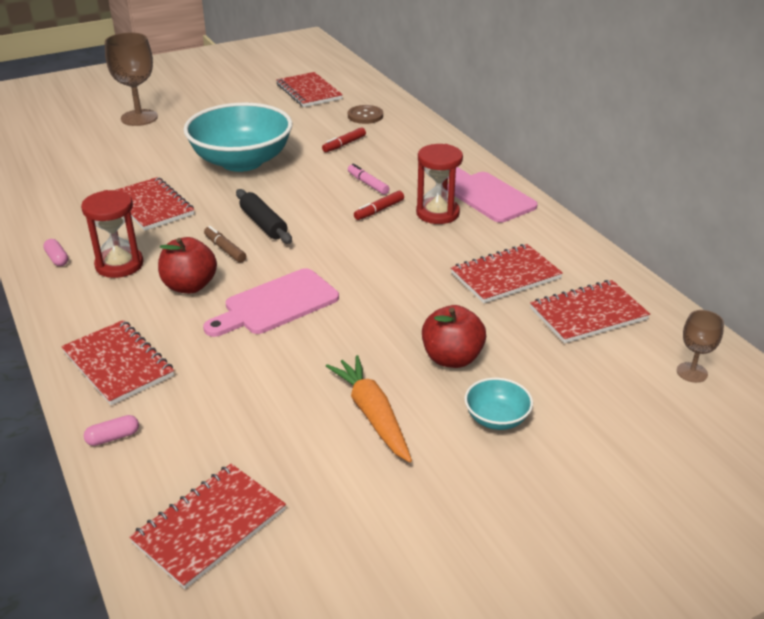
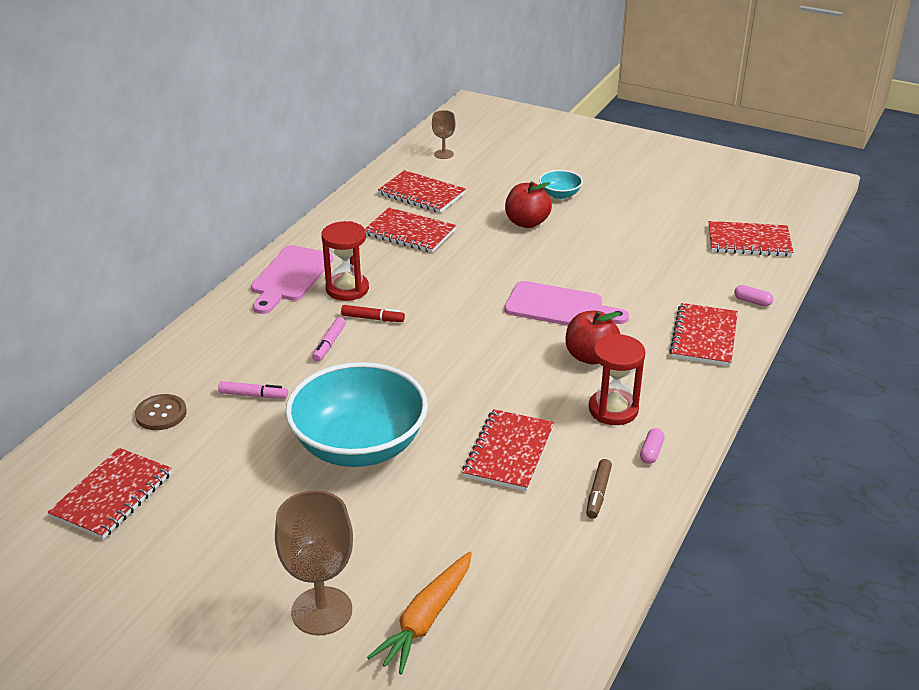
camera: 125 degrees left, 0 degrees up
brown marker [204,226,246,263] -> brown marker moved to [586,459,612,519]
black rolling pin [236,189,292,244] -> none
red marker [322,127,366,152] -> pink marker [218,381,288,399]
orange carrot [326,355,412,463] -> orange carrot moved to [367,552,472,675]

